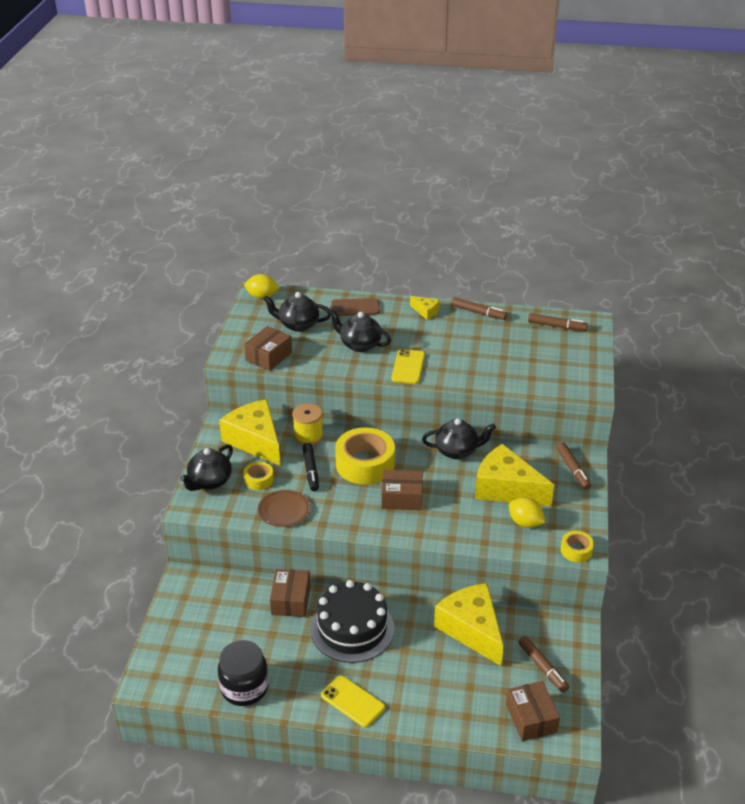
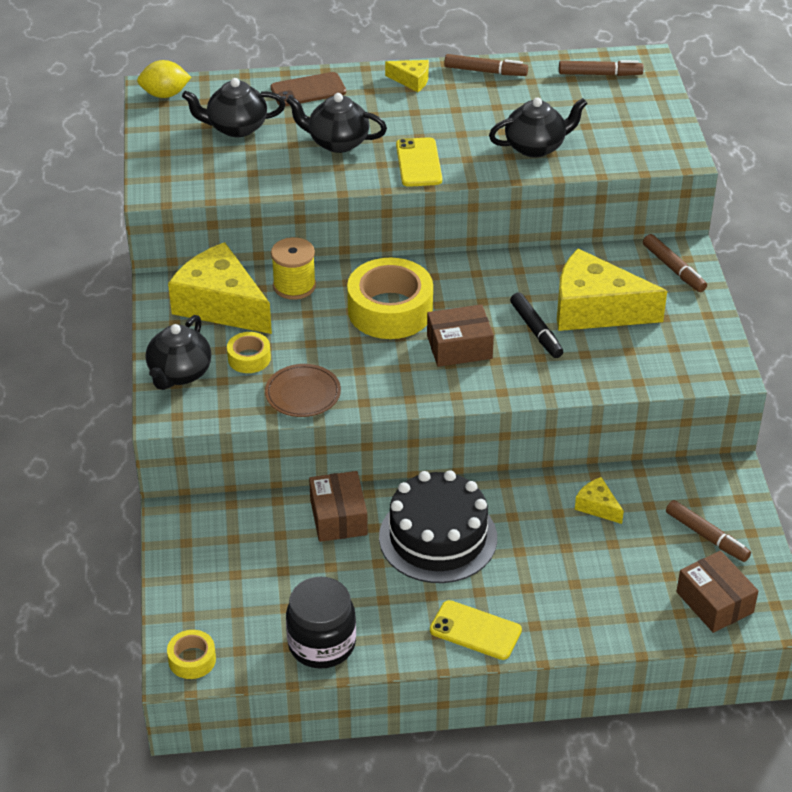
camera: 15 degrees left, 5 degrees up
brown box [244,326,292,371] -> none
black marker [302,443,319,491] -> black marker moved to [510,292,563,358]
black teapot [422,419,496,459] -> black teapot moved to [489,97,588,158]
yellow cheese [434,583,504,666] -> yellow cheese [575,477,624,524], size x0.45
yellow lemon [509,497,546,528] -> none
yellow tape [561,531,594,562] -> yellow tape moved to [167,630,216,679]

